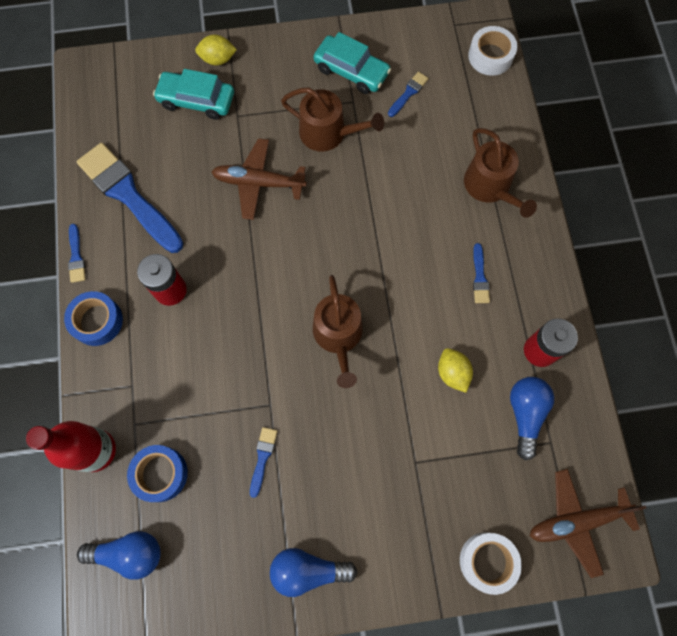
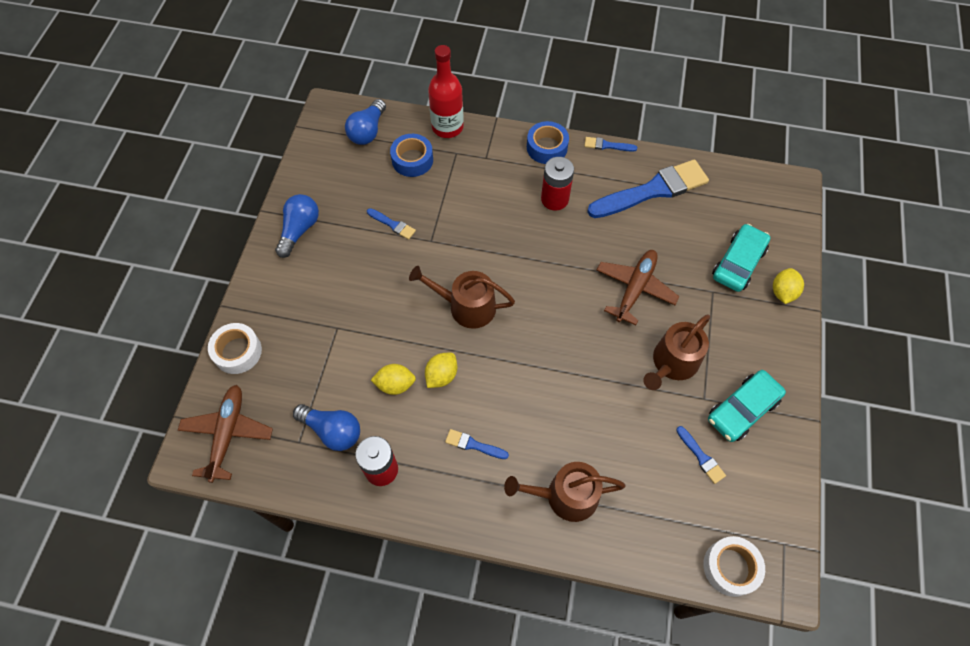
camera: 110 degrees right, 10 degrees down
none -> yellow lemon [425,353,457,388]

